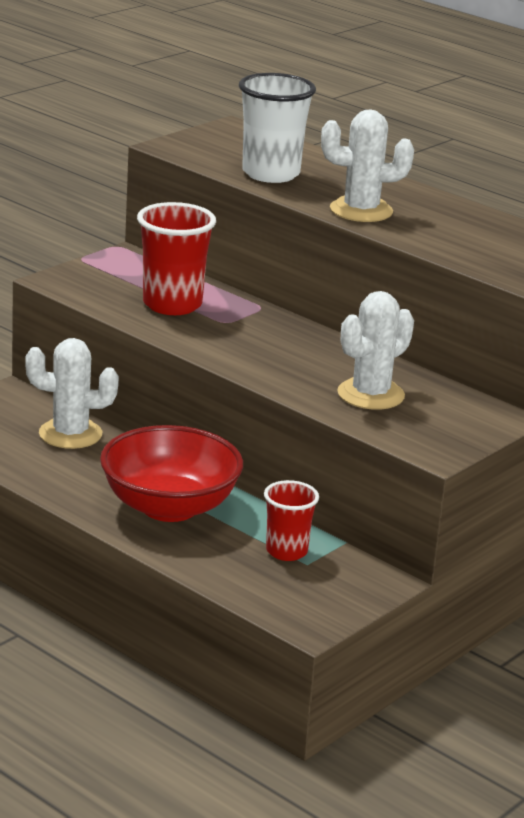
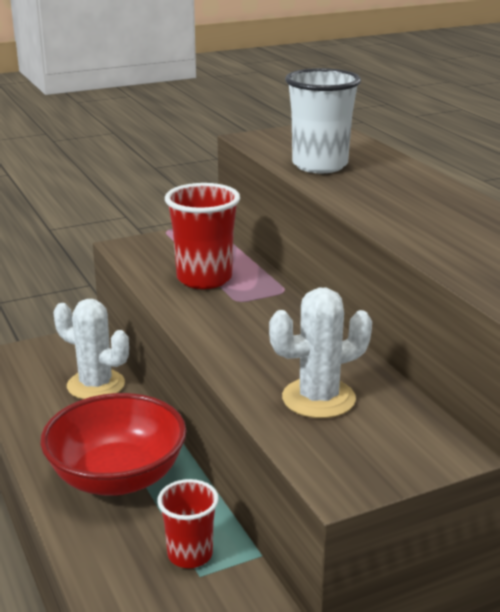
camera: 25 degrees right, 0 degrees up
white cactus [321,109,414,222] -> none

